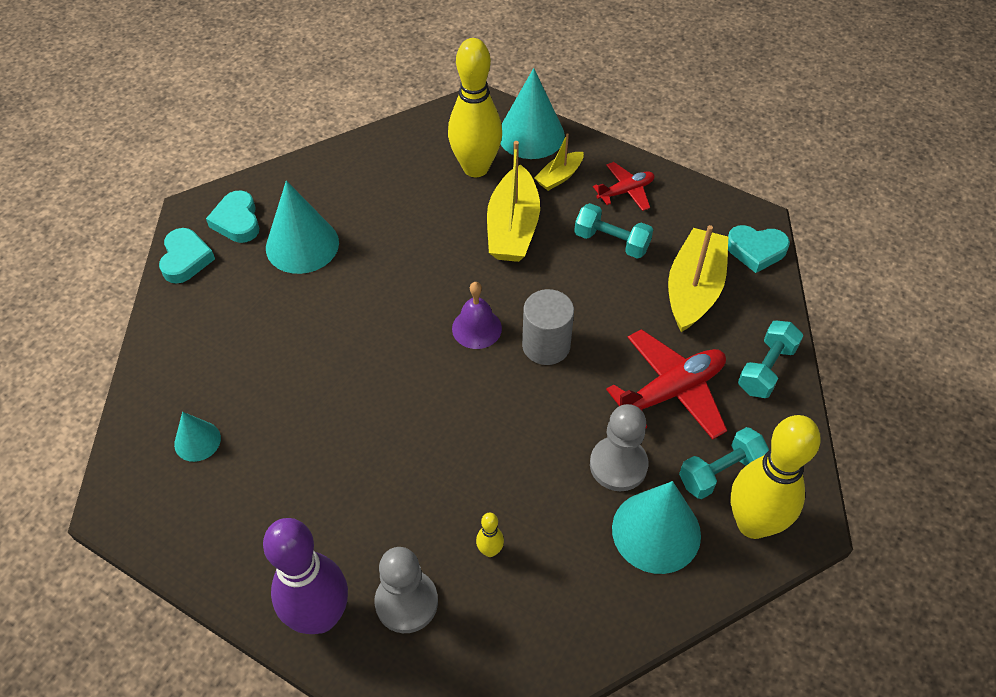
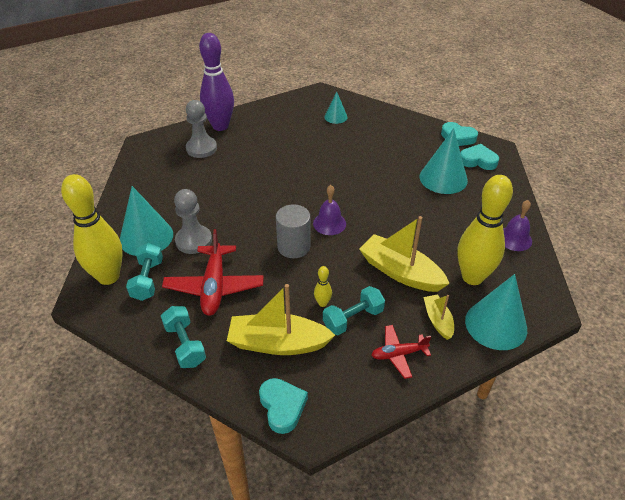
camera: 120 degrees right, 10 degrees down
yellow bowling pin [476,513,504,557] -> yellow bowling pin moved to [314,266,332,307]
red plane [593,162,654,211] -> red plane turned 75 degrees clockwise [372,325,431,379]
yellow boat [668,225,728,332] -> yellow boat turned 135 degrees clockwise [227,284,335,355]
turquoise heart [728,225,790,273] -> turquoise heart turned 120 degrees clockwise [259,378,308,434]
none -> purple bell [503,200,532,251]

